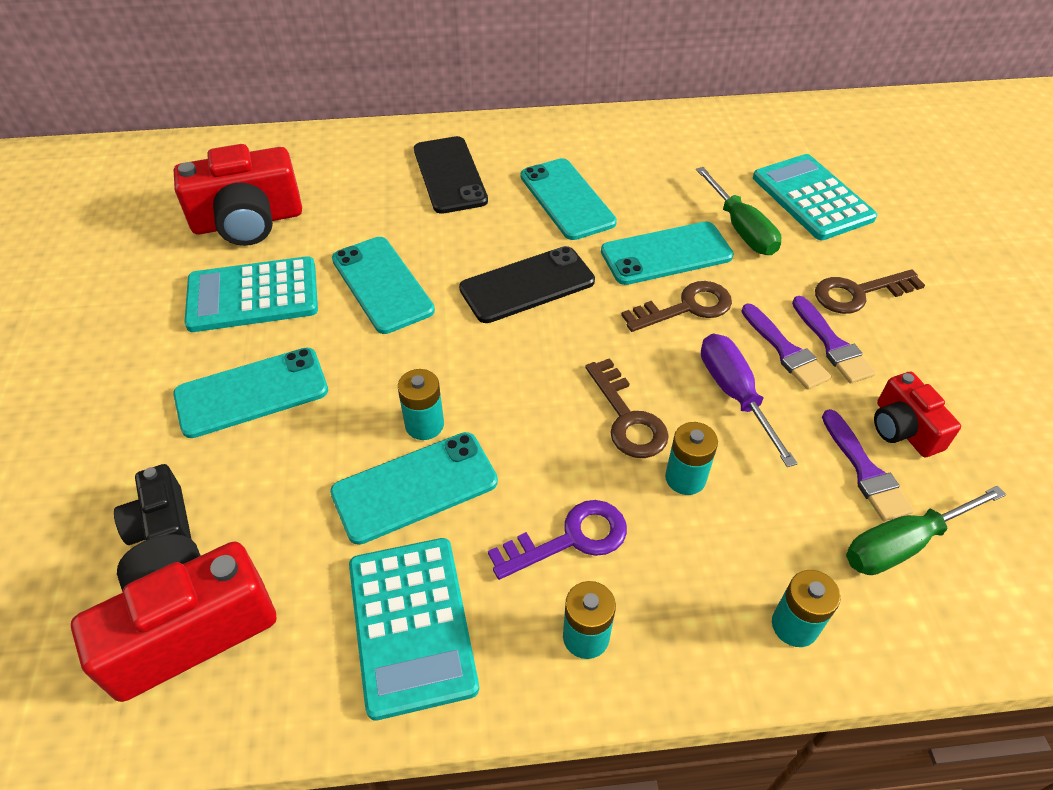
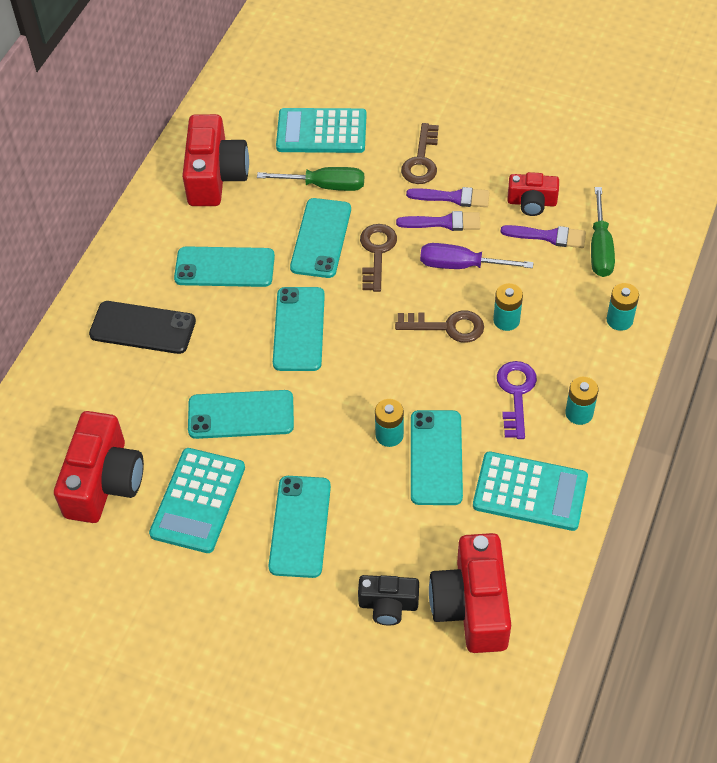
camera: 60 degrees left, 5 degrees up
black phone [459,246,595,323] -> turquoise phone [273,287,325,371]
none -> red camera [182,114,249,206]

